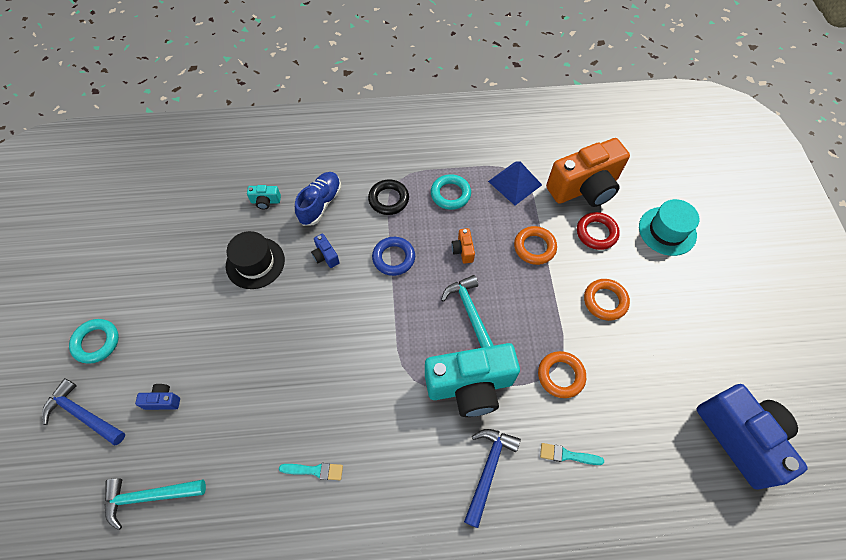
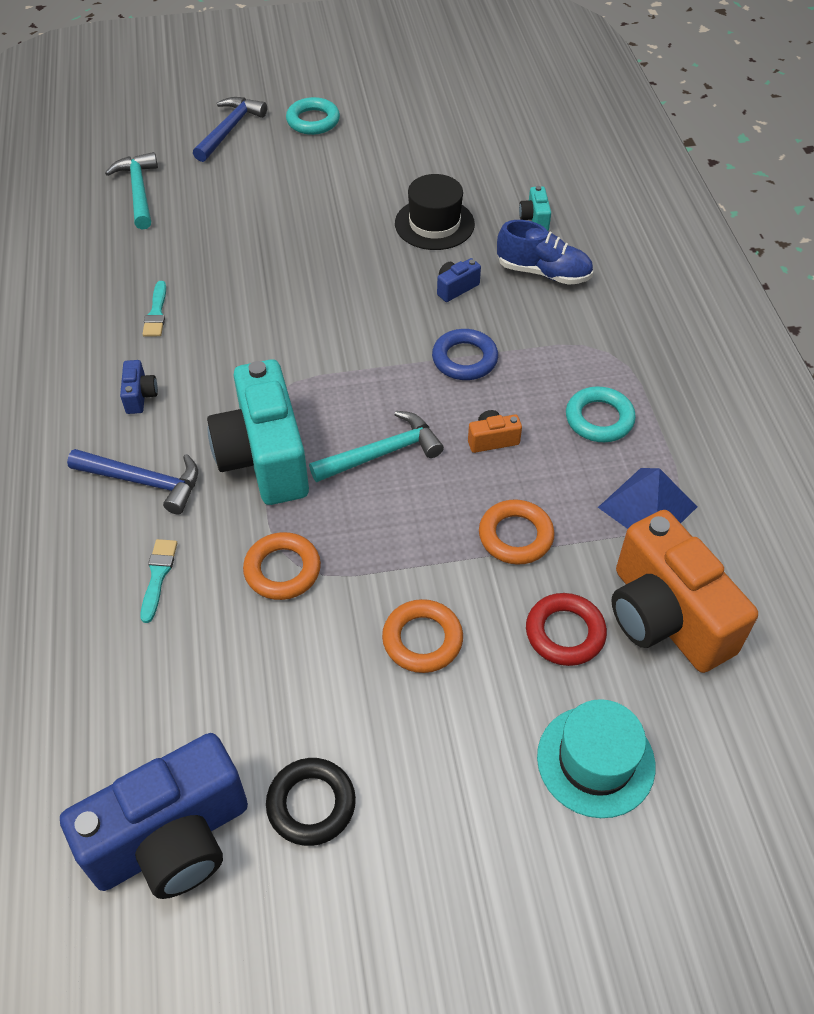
camera: 85 degrees right, 10 degrees down
blue camera [135,384,180,410] -> blue camera moved to [120,360,158,414]
black ring [368,179,409,215] -> black ring moved to [266,758,356,846]

